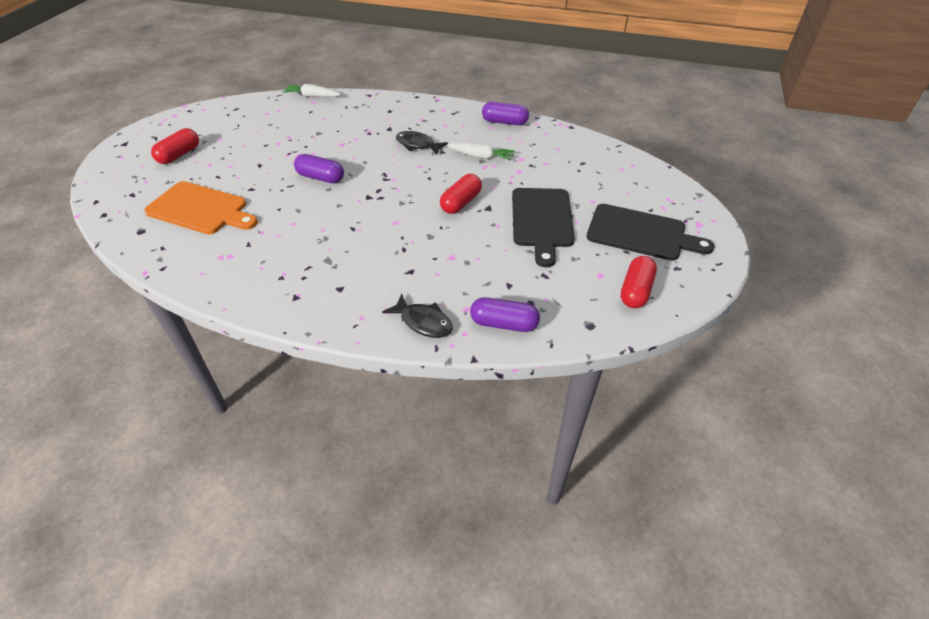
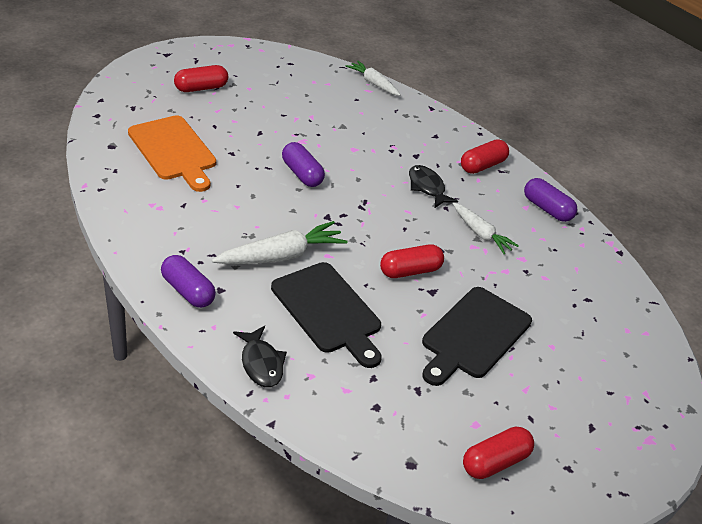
camera: 30 degrees right, 5 degrees down
purple capsule [470,297,540,332] -> purple capsule moved to [161,255,216,308]
black cutting board [587,204,715,261] -> black cutting board moved to [271,262,382,368]
none -> white carrot [212,221,348,264]
none -> red capsule [461,139,509,174]

